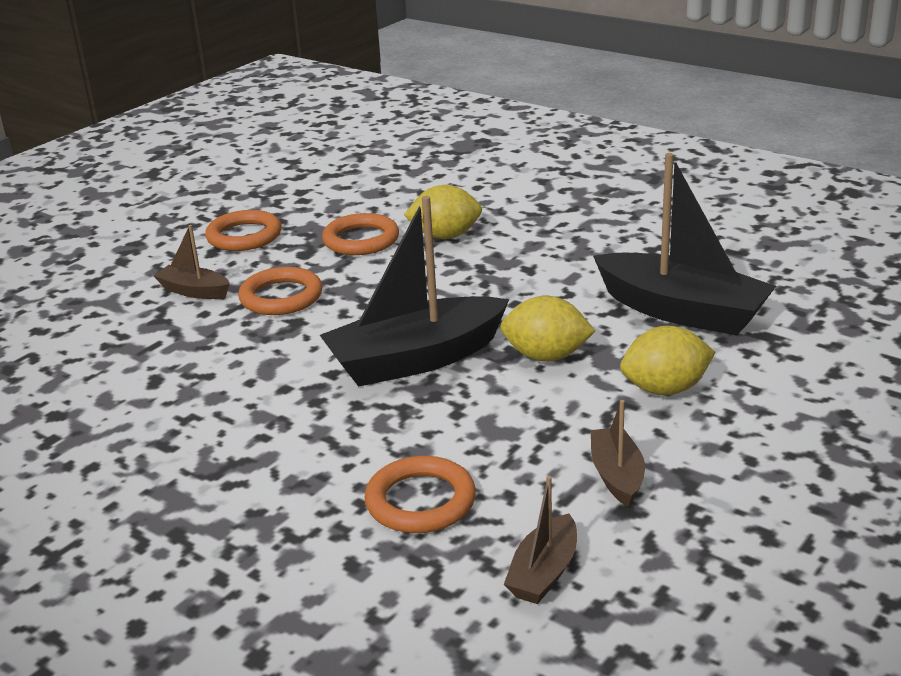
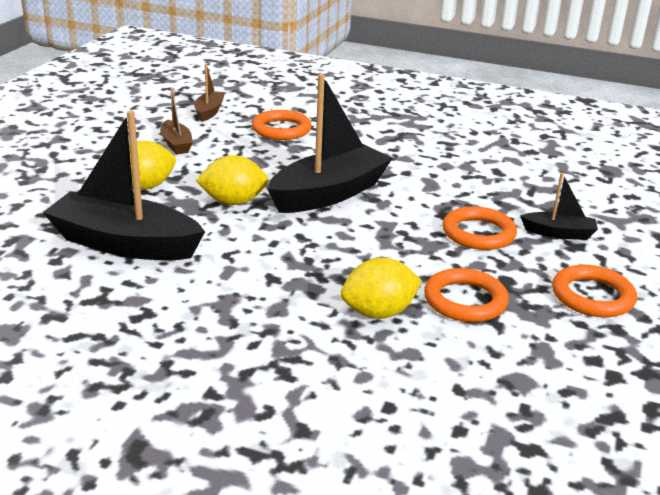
camera: 160 degrees right, 0 degrees up
brown boat [153,225,230,299] -> black boat [521,173,598,240]

